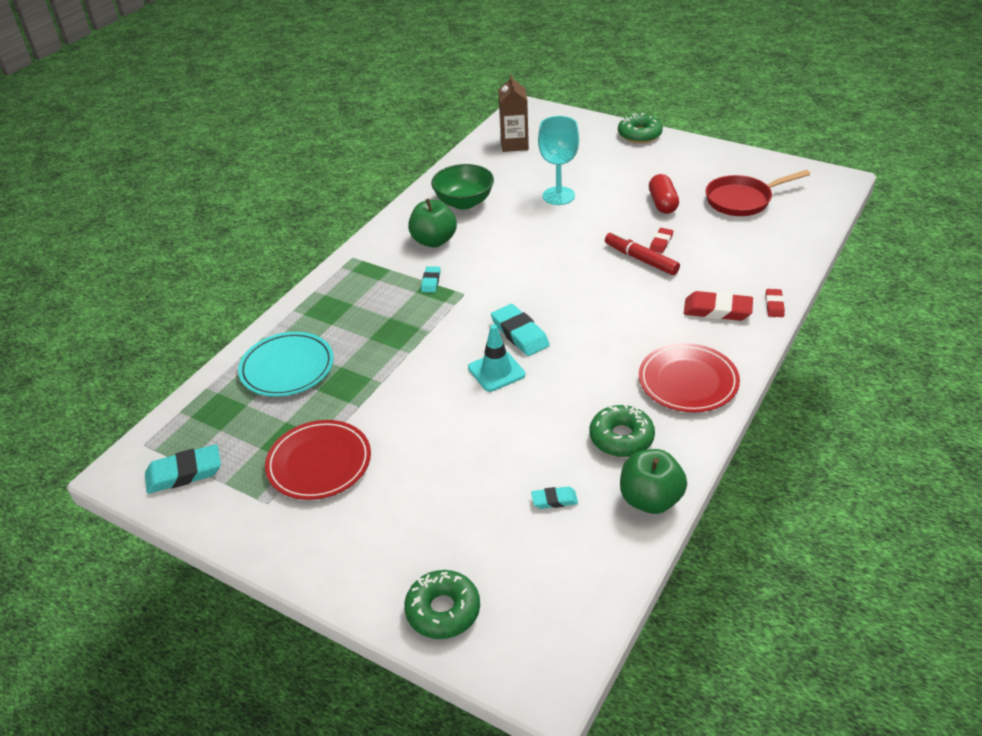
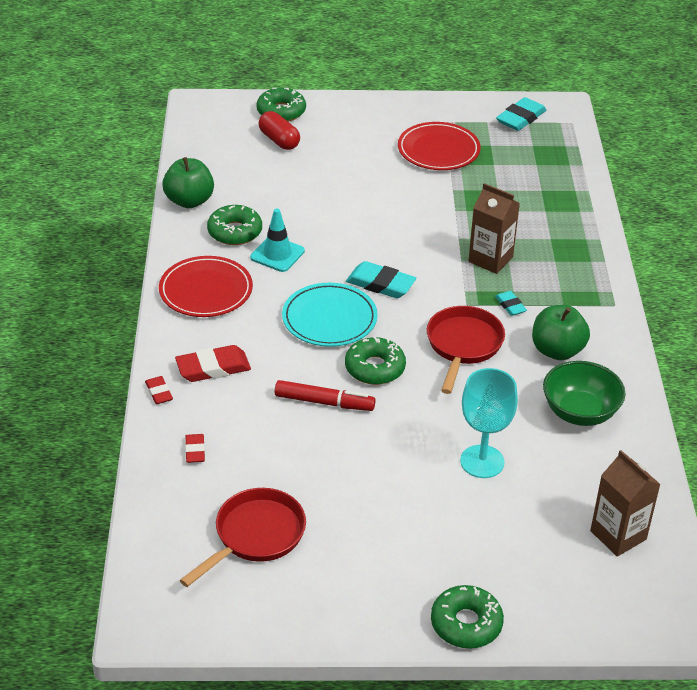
camera: 145 degrees right, 0 degrees up
turquoise plate [238,332,334,397] -> turquoise plate moved to [282,283,378,347]
turquoise traffic cone [468,324,525,392] -> turquoise traffic cone moved to [250,209,305,272]
turquoise eraser [531,486,578,509] -> none
red capsule [649,174,679,214] -> red capsule moved to [258,111,300,150]
red eraser [650,228,673,253] -> red eraser moved to [185,434,205,463]
none -> green donut [345,337,406,385]
none -> red pan [427,306,505,394]
none -> brown carton [468,183,520,274]

